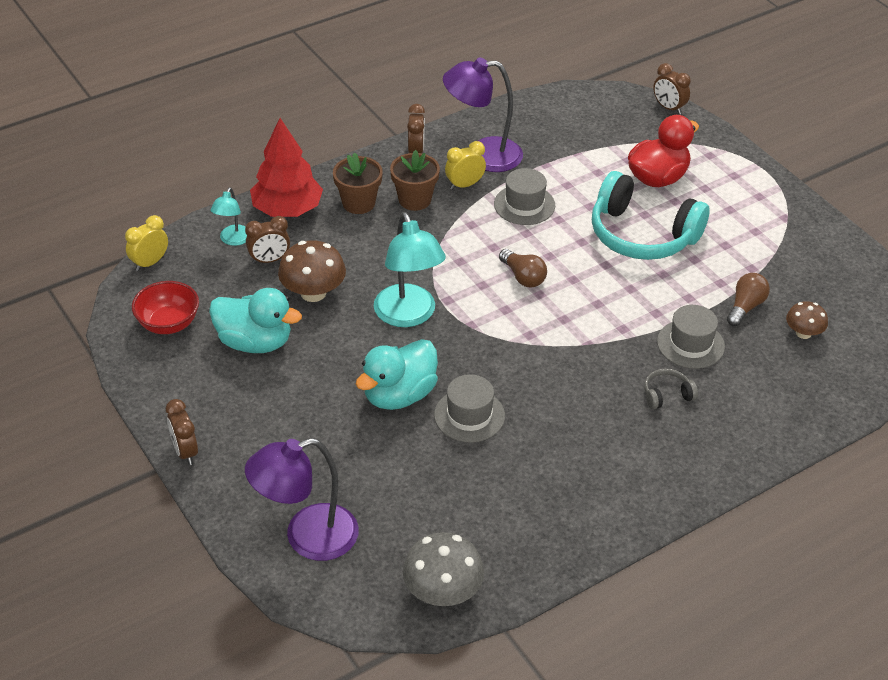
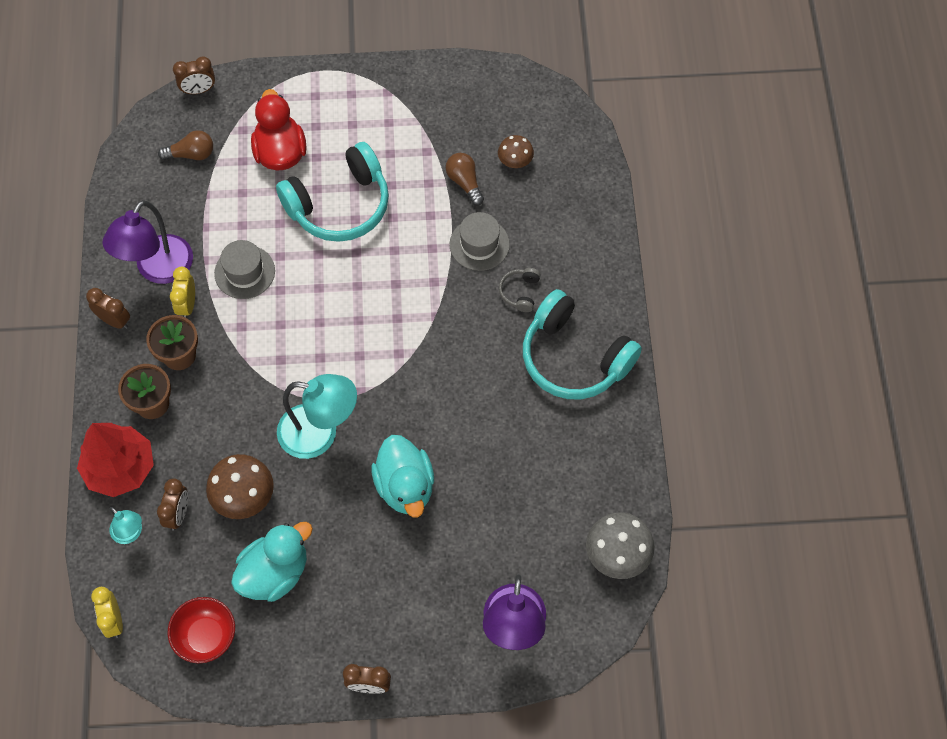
camera: 60 degrees left, 20 degrees up
grey hat [434,374,505,443] -> none
brown light bulb [499,249,547,288] -> brown light bulb moved to [158,130,213,160]
none -> turquoise headphones [523,289,642,399]

